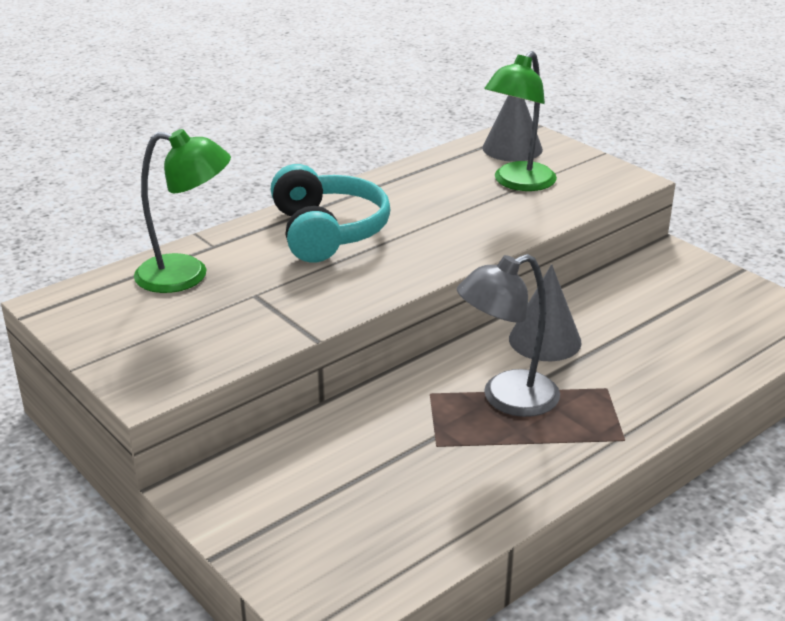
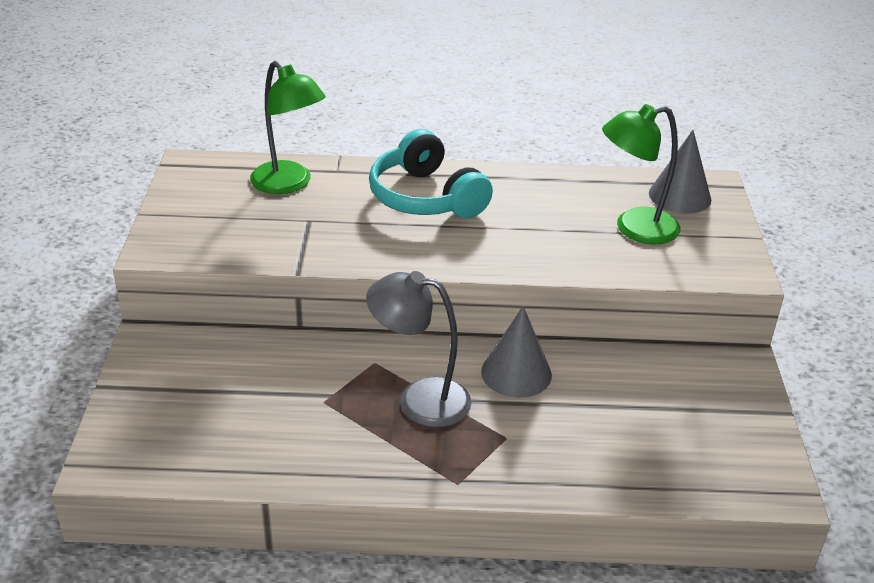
camera: 40 degrees right, 5 degrees up
turquoise headphones [271,164,391,263] -> turquoise headphones turned 120 degrees clockwise [369,129,493,218]

